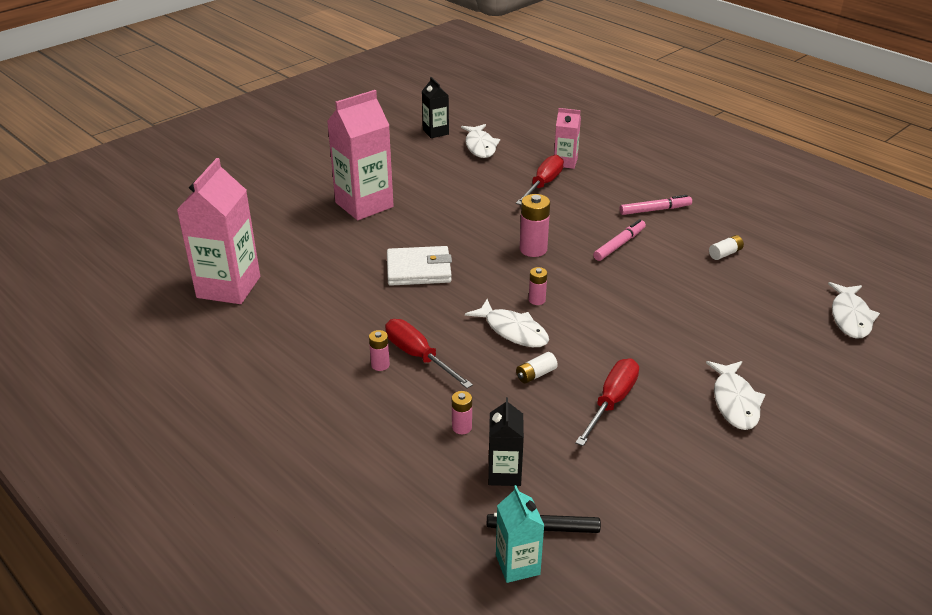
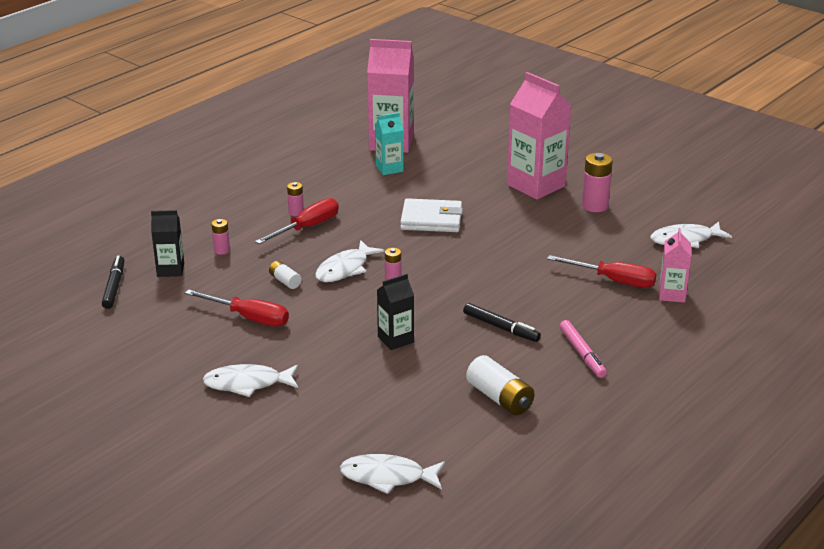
camera: 85 degrees right, 5 degrees down
white wallet [387,246,452,286] -> white wallet turned 75 degrees counterclockwise [400,198,463,232]
black carton [422,77,449,138] -> black carton moved to [377,274,414,350]
turquoise carton [496,485,544,583] -> turquoise carton moved to [375,112,403,175]
pink battery [520,194,550,257] -> pink battery moved to [582,153,613,212]
pink marker [593,219,646,261] -> black marker [463,303,541,342]
white battery [709,235,744,260] -> white battery [466,355,535,415], size x1.75

